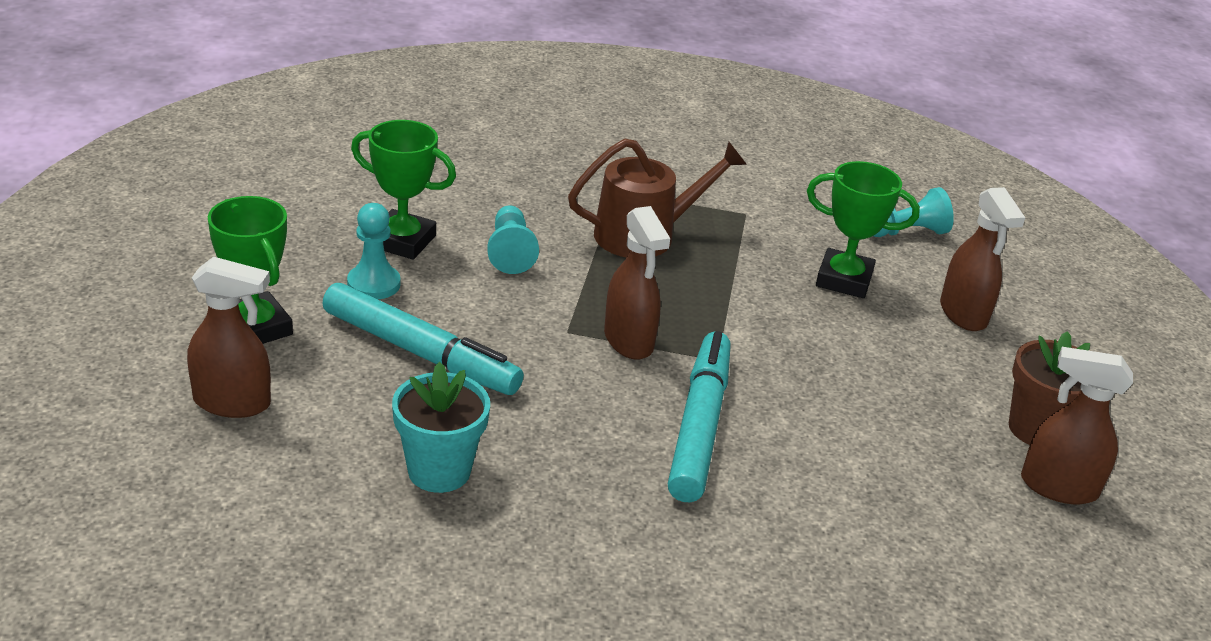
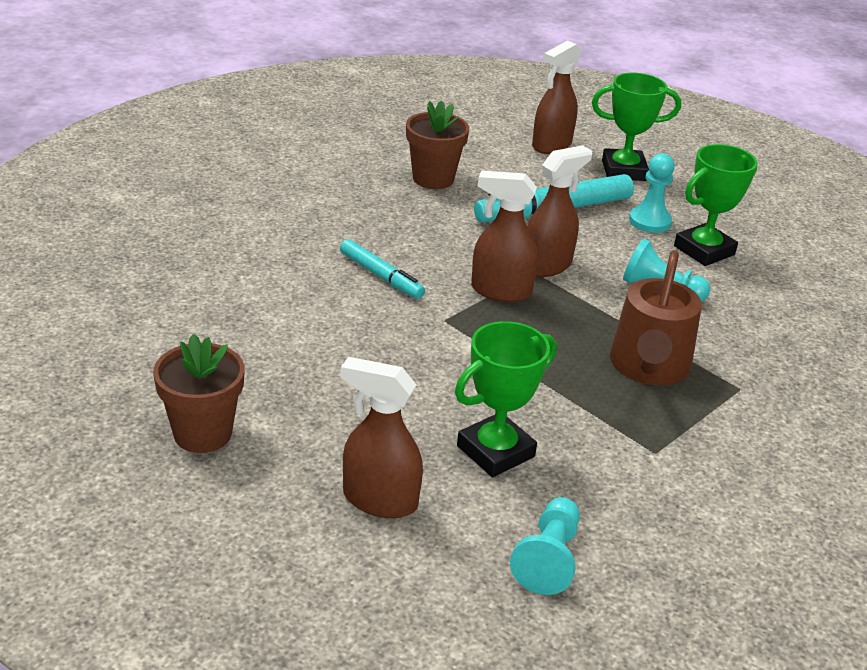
camera: 125 degrees right, 0 degrees up
turquoise flower pot [392,362,490,493] -> brown flower pot [406,100,469,189]
turquoise marker [668,331,731,502] -> turquoise marker [340,239,425,299], size x0.58
brown spray bottle [1021,347,1133,504] -> brown spray bottle moved to [527,145,592,277]

